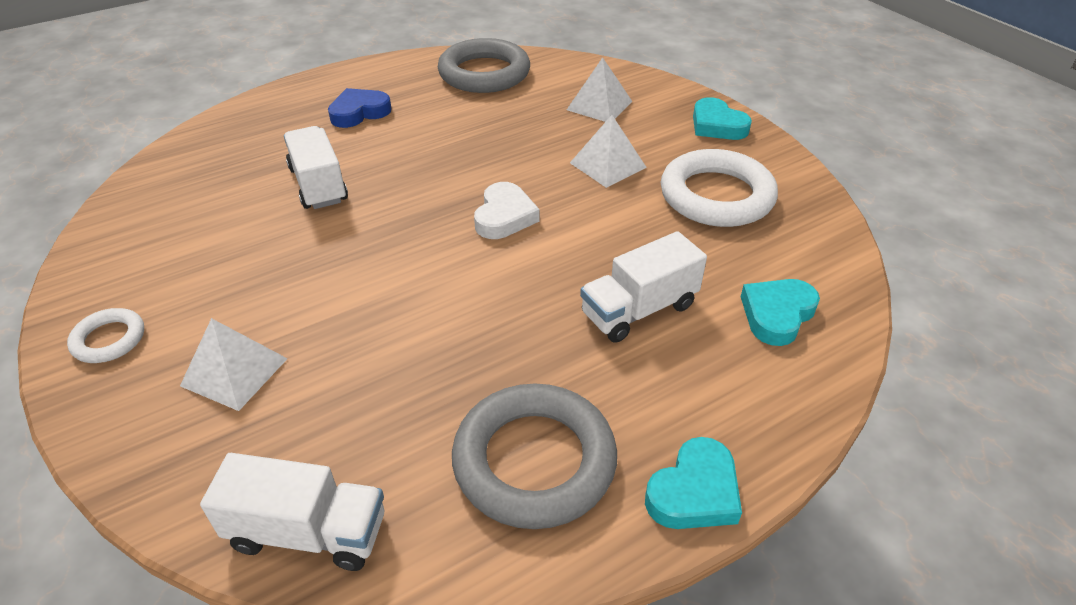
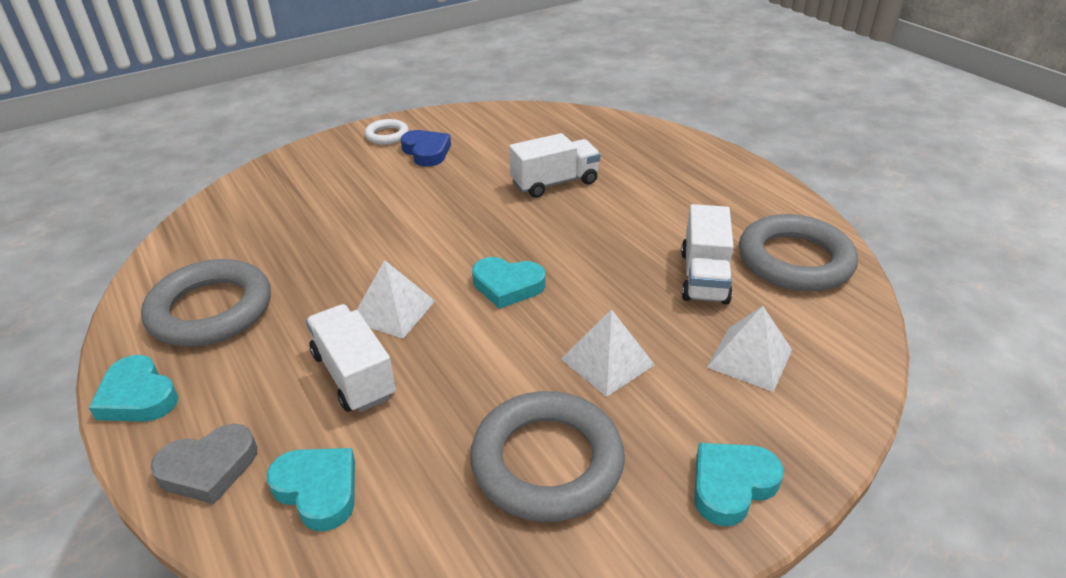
camera: 90 degrees right, 5 degrees down
white pyramid [180,318,288,411] -> white pyramid moved to [357,260,435,338]
white truck [200,453,384,571] -> white truck moved to [681,204,734,304]
blue heart [328,88,392,128] -> blue heart moved to [401,130,451,167]
white heart [474,182,540,239] -> turquoise heart [472,257,545,309]
white ring [661,149,778,227] -> grey ring [470,391,625,522]
none -> grey heart [151,424,257,504]

